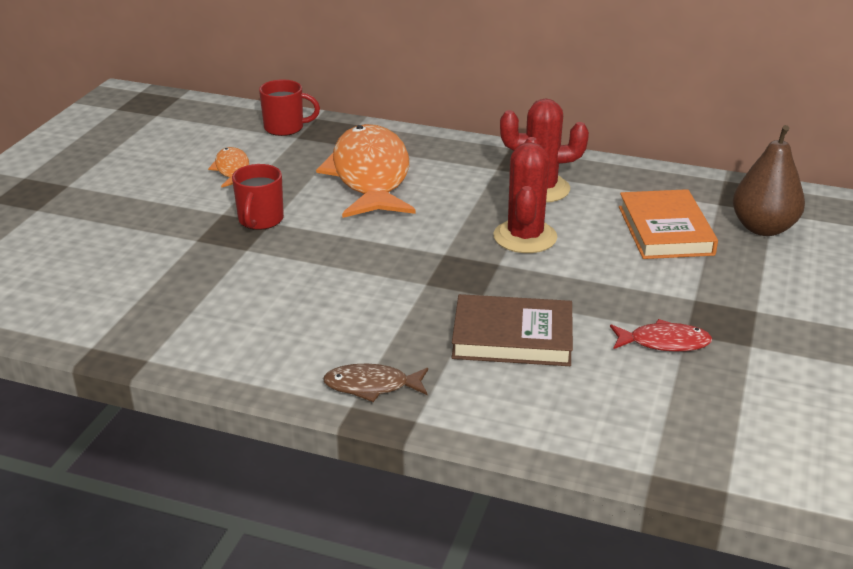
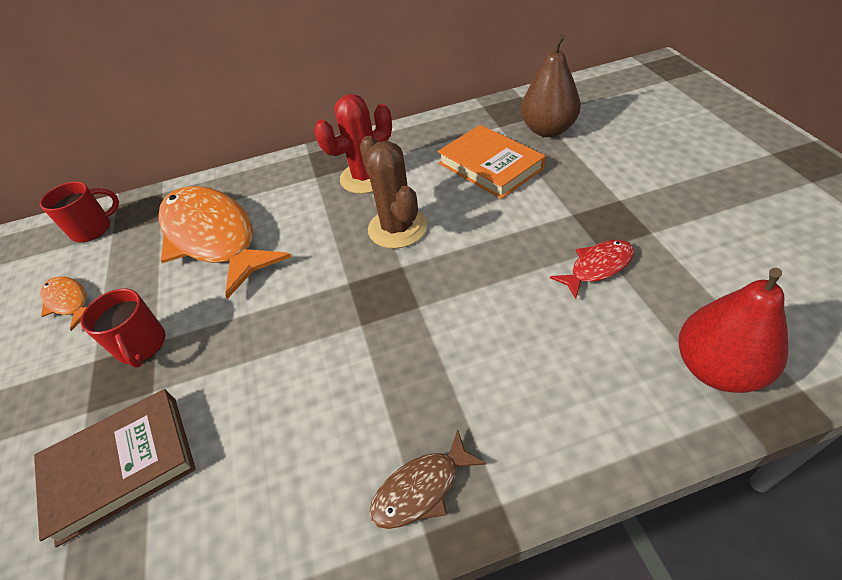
camera: 30 degrees left, 15 degrees up
brown book [452,294,573,366] -> brown book moved to [34,389,196,547]
red cactus [493,137,557,253] -> brown cactus [360,136,427,249]
none -> red pear [679,268,789,393]

